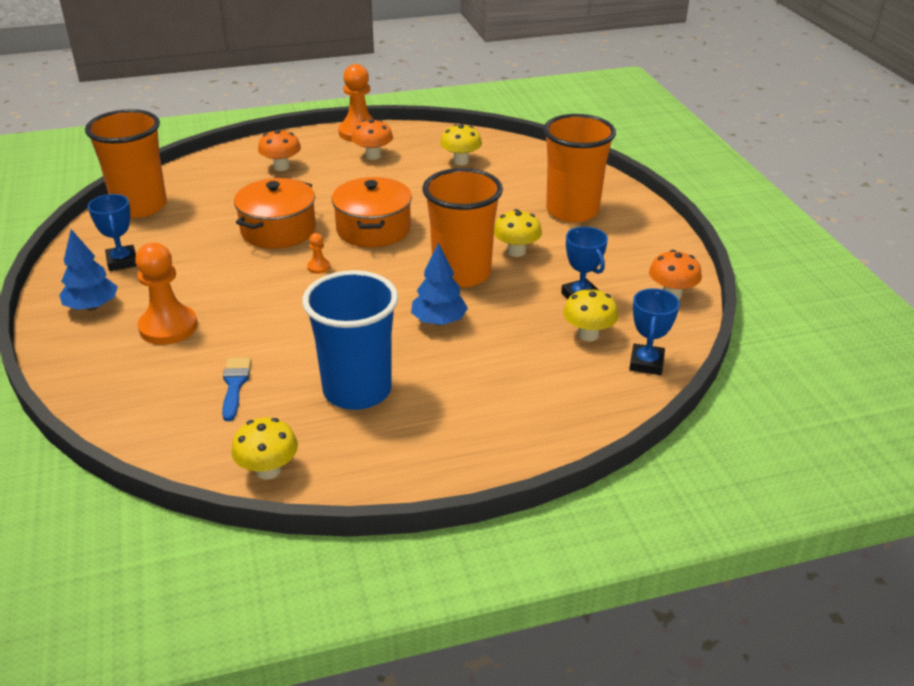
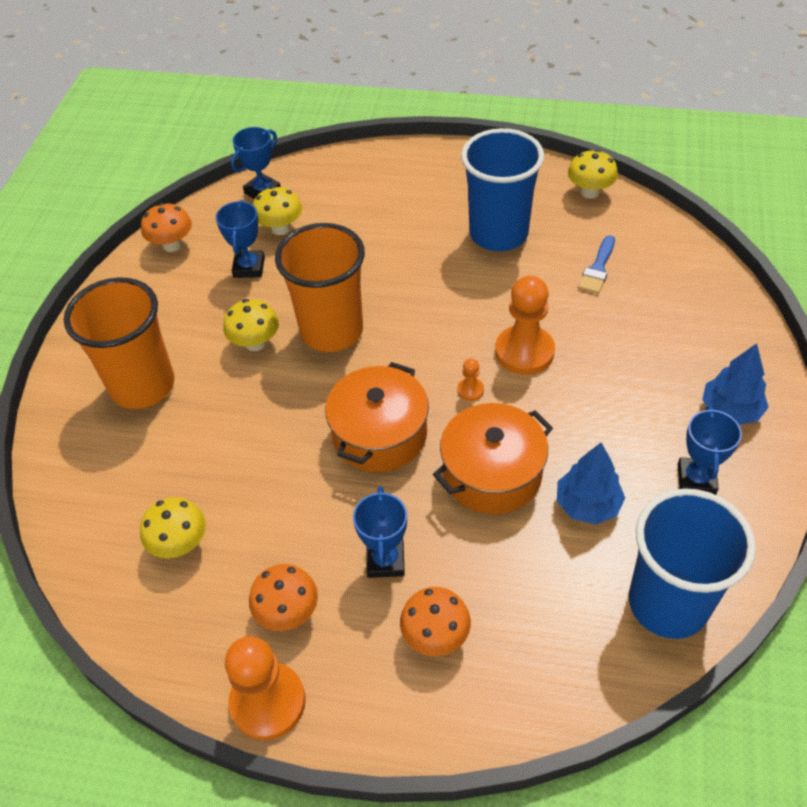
camera: 150 degrees left, 15 degrees up
orange cup [85,109,167,218] -> blue cup [629,488,756,639]
orange pawn [135,243,197,345] -> orange pawn moved to [495,276,555,375]
blue tree [411,243,468,325] -> blue tree moved to [557,443,625,525]
none -> blue trophy [353,486,407,578]

